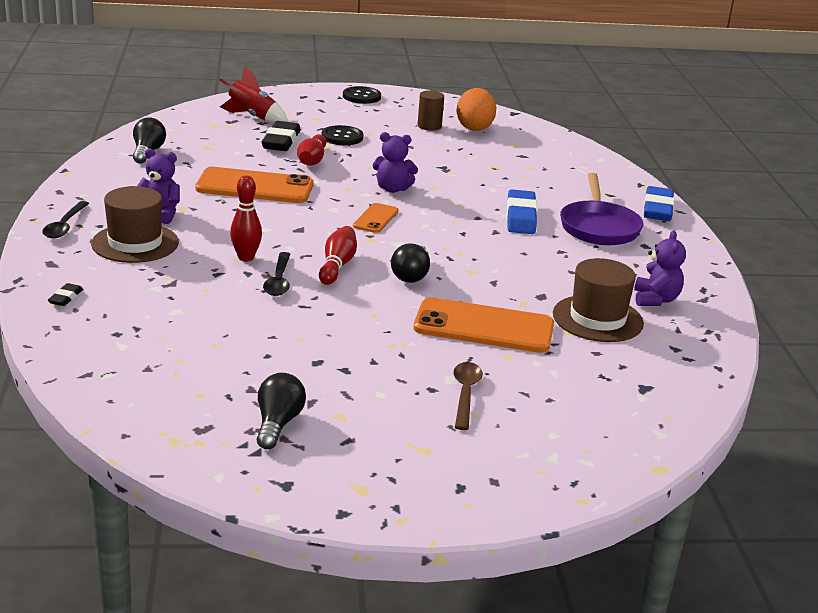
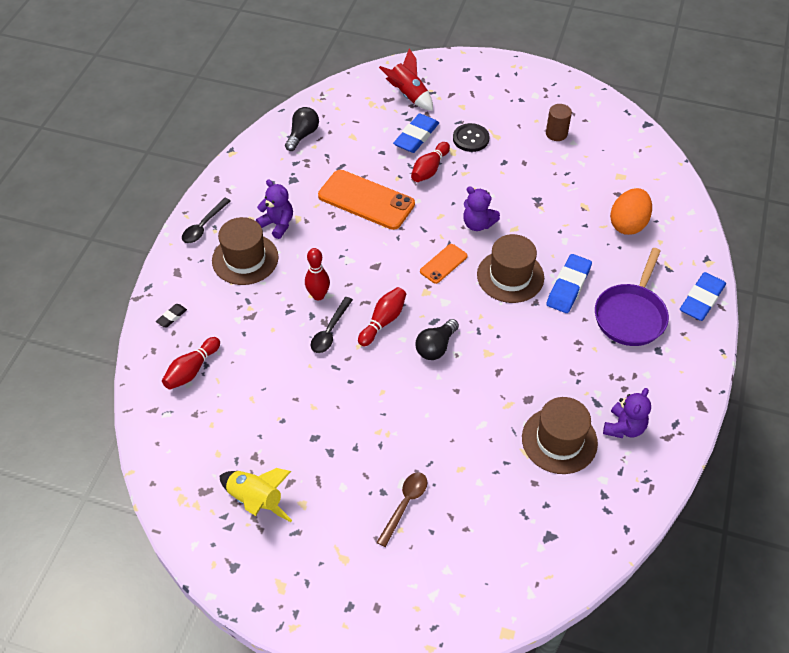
camera: 25 degrees right, 25 degrees up
black light bulb [257,373,306,449] -> yellow rocket [220,468,292,522]
black eraser [262,121,301,151] -> blue eraser [393,114,439,153]
black button [343,86,381,104] -> none
orange phone [414,297,554,353] -> none
orange egg [456,88,496,131] -> orange egg moved to [610,188,652,235]
none -> red bowling pin [162,337,220,390]
none -> brown hat [477,234,544,303]

